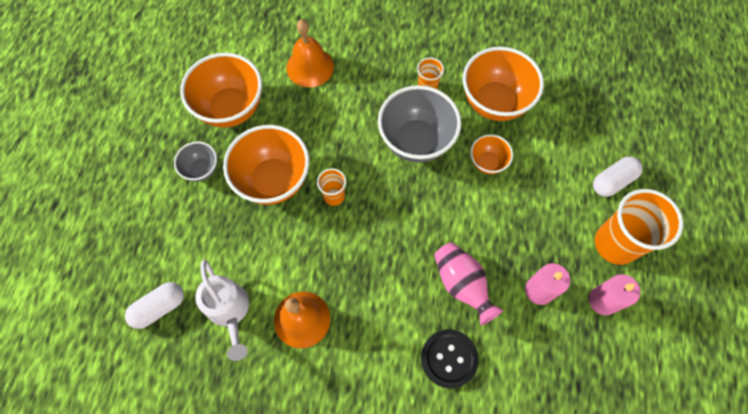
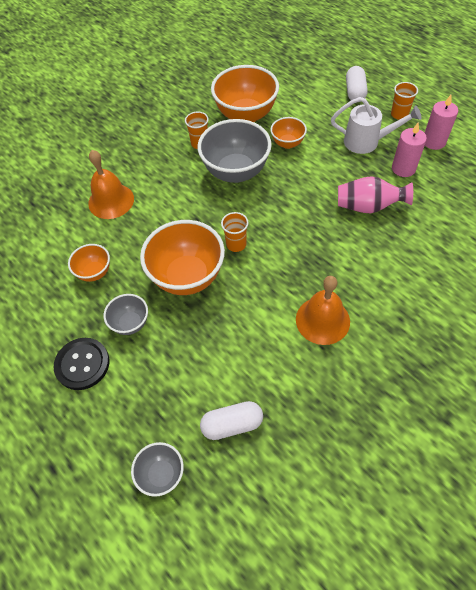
camera: 50 degrees left, 10 degrees down
white capsule [125,282,184,329] -> white capsule turned 75 degrees clockwise [200,401,263,440]
orange bowl [180,53,262,128] -> orange bowl [68,244,110,282], size x0.52
white watering can [195,259,249,361] -> white watering can moved to [331,97,422,154]
black button [421,329,479,388] -> black button moved to [53,338,109,390]
orange cup [595,189,684,265] -> orange cup [391,82,418,120], size x0.50
none -> grey bowl [131,442,184,497]

